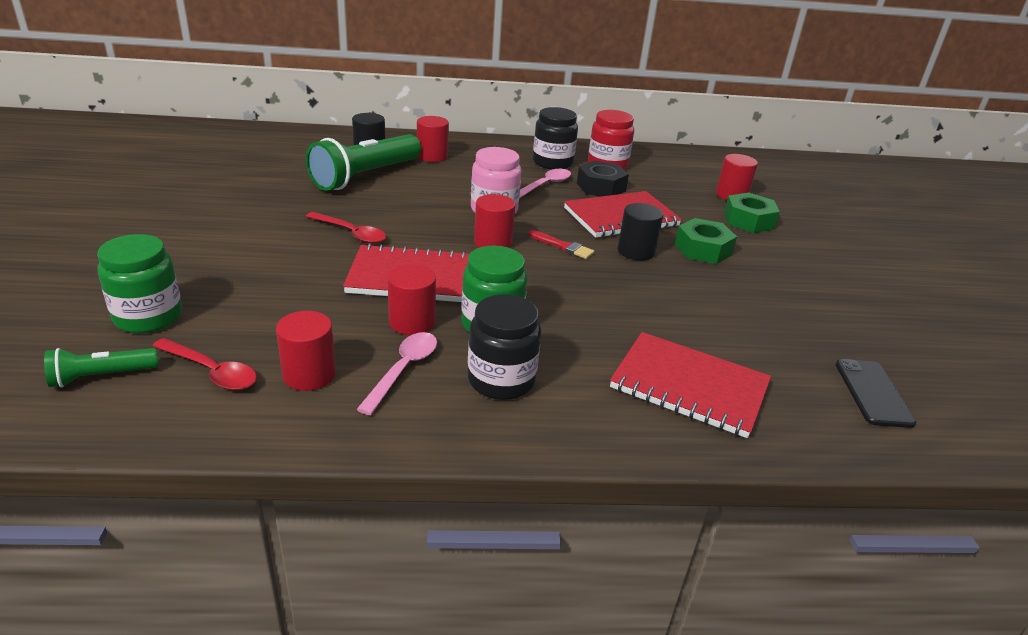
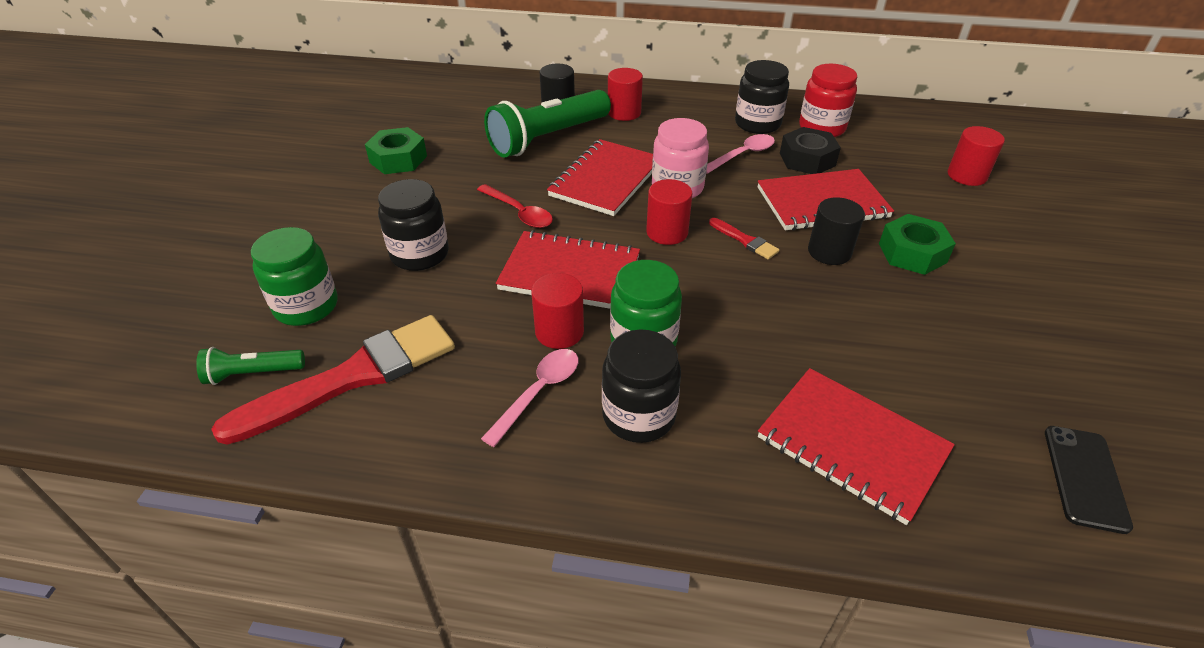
camera: 15 degrees right, 10 degrees up
red spoon [152,338,257,390] -> red brush [212,315,455,445]
red cylinder [276,311,336,391] -> none
green nut [724,192,780,233] -> green nut moved to [365,127,427,174]
none -> black jar [378,179,449,271]
none -> red notebook [547,139,653,216]

